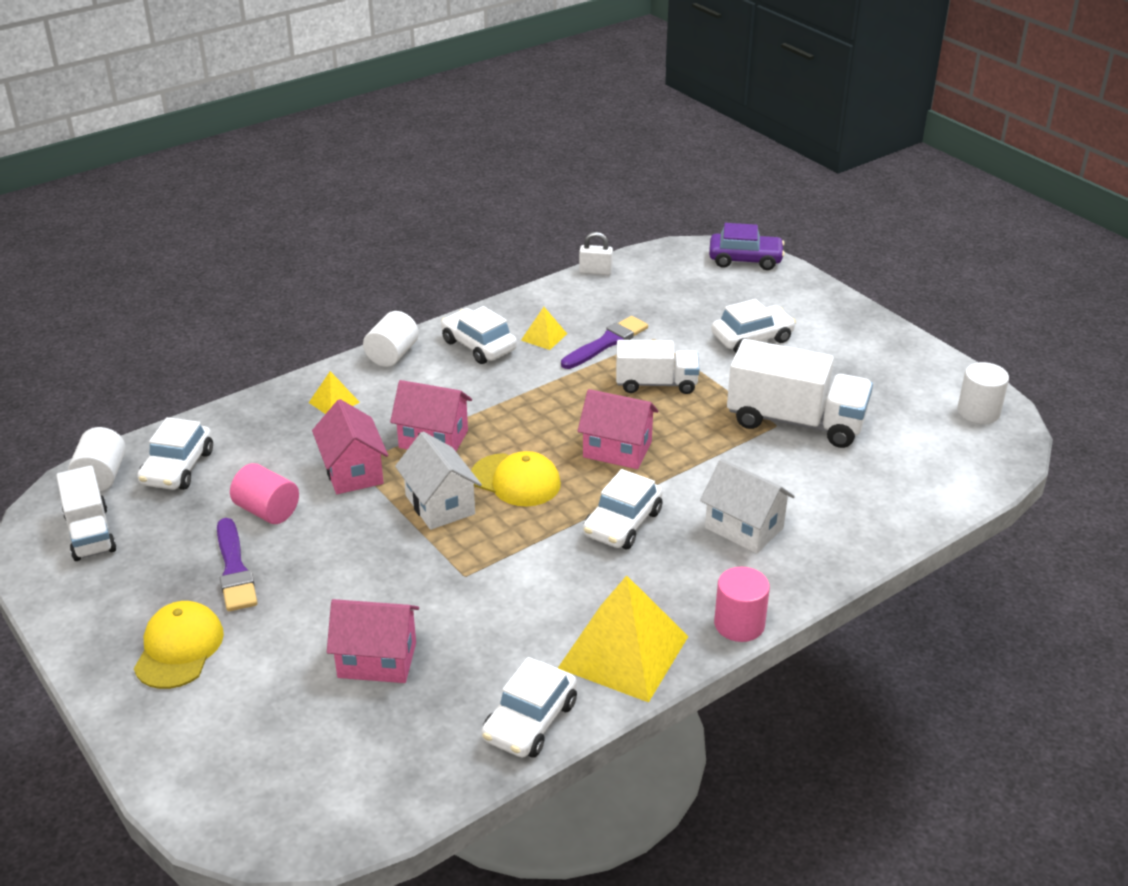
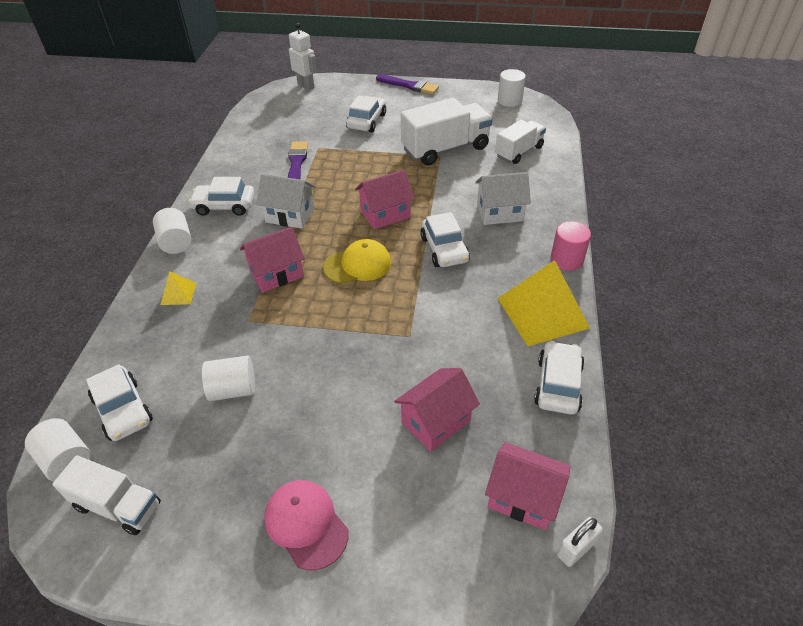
camera: 45 degrees left, 10 degrees up
yellow cap [134,601,224,689] -> pink cap [264,480,348,570]
purple brush [217,518,258,611] -> purple brush moved to [376,74,439,95]
pink cylinder [230,463,299,524] -> white cylinder [202,356,255,401]
pink house [312,399,388,494] -> pink house moved to [485,442,571,530]
white house [395,432,482,530] -> white house moved to [256,174,315,229]
white car [481,657,577,758] -> white car turned 150 degrees counterclockwise [534,341,585,415]
yellow pyramid [521,307,567,350] -> none
white padlock [579,232,613,275] -> white padlock moved to [557,517,603,567]
white truck [616,340,699,394] -> white truck moved to [495,120,546,164]
purple car [709,223,785,270] -> white robot [289,23,317,90]

